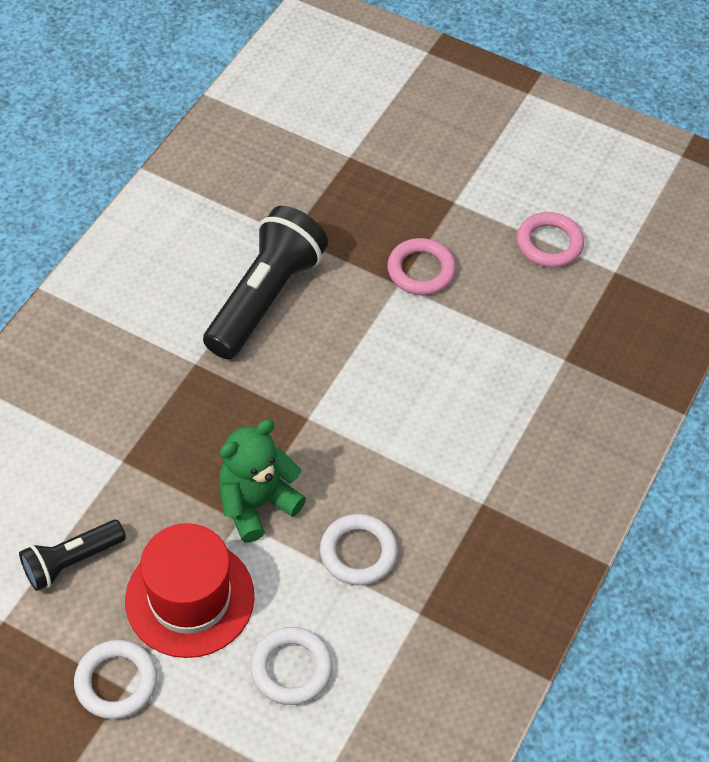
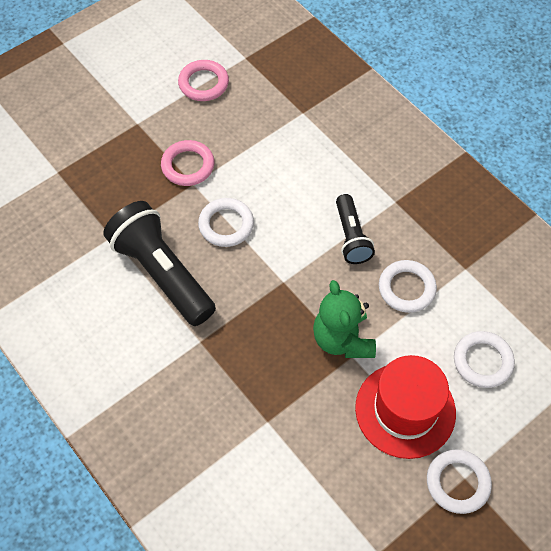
camera: 65 degrees left, 5 degrees up
black flashlight [19,520,126,591] -> black flashlight moved to [336,194,375,264]
none -> white ring [198,198,254,247]

